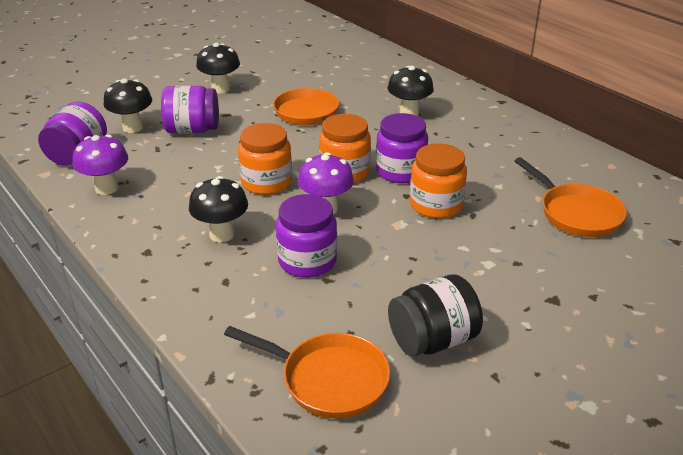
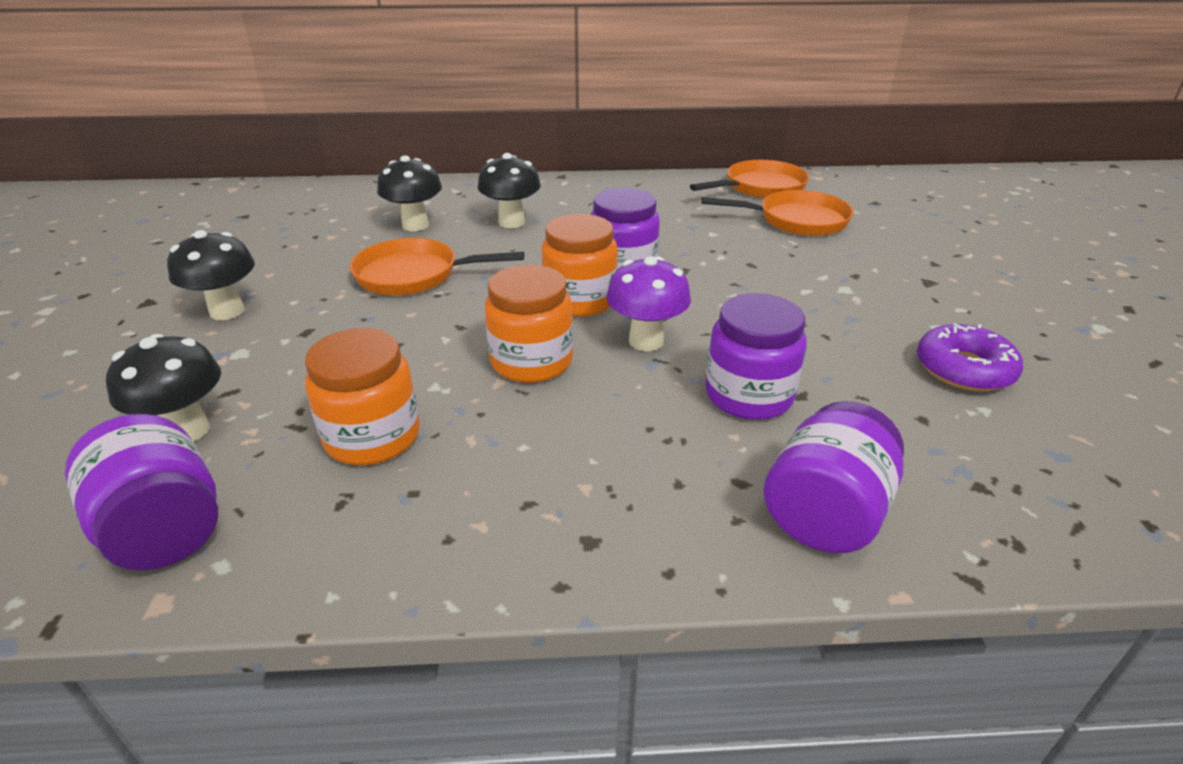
camera: 55 degrees left, 0 degrees up
purple mushroom [73,134,128,195] -> none
purple jar [161,86,219,134] -> purple jar moved to [764,401,904,553]
black mushroom [189,176,248,243] -> black mushroom moved to [377,155,442,231]
orange pan [224,326,390,418] -> orange pan moved to [690,160,810,198]
black jar [388,274,483,356] -> purple donut [917,323,1023,392]
orange jar [410,143,467,219] -> orange jar moved to [305,328,420,465]

